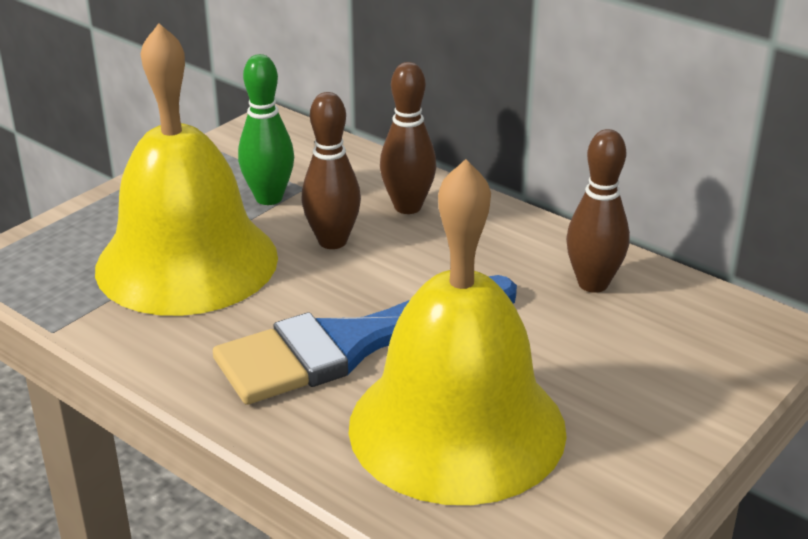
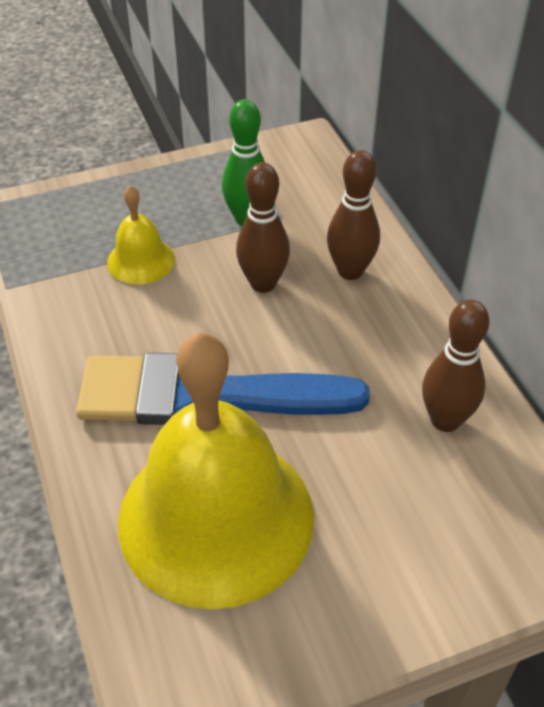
camera: 30 degrees right, 15 degrees up
yellow bell [95,23,278,316] -> yellow bell [107,185,175,284], size x0.44

